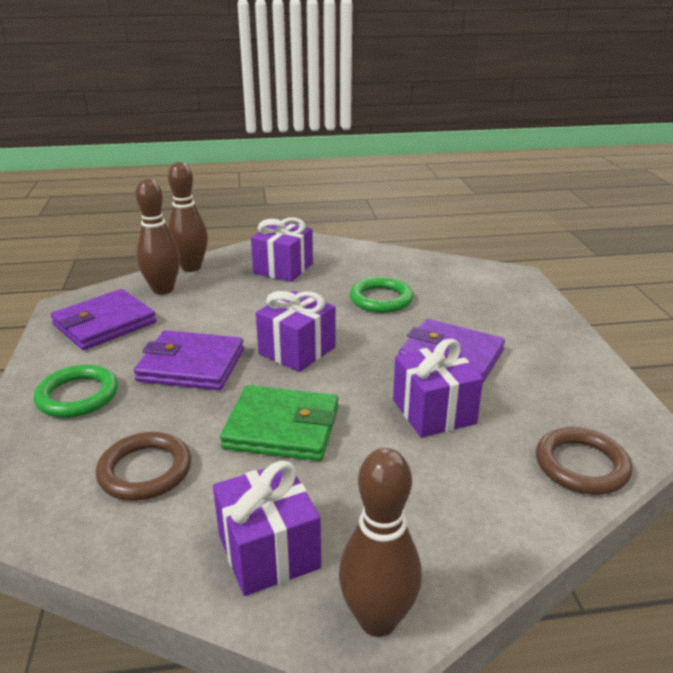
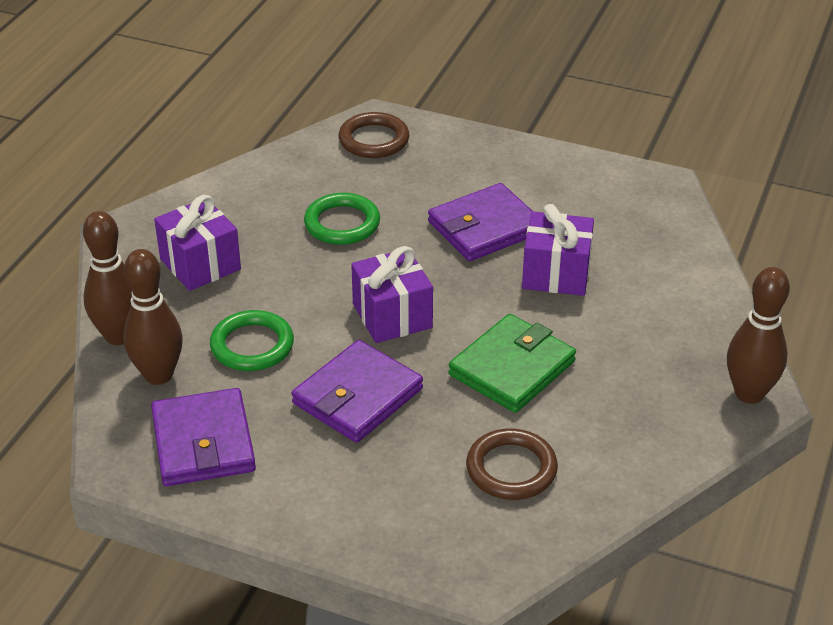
camera: 60 degrees left, 10 degrees up
green ring [34,365,118,418] -> green ring moved to [210,310,294,371]
purple gift [213,461,321,596] -> none
brown ring [536,427,632,495] -> brown ring moved to [339,112,409,158]

